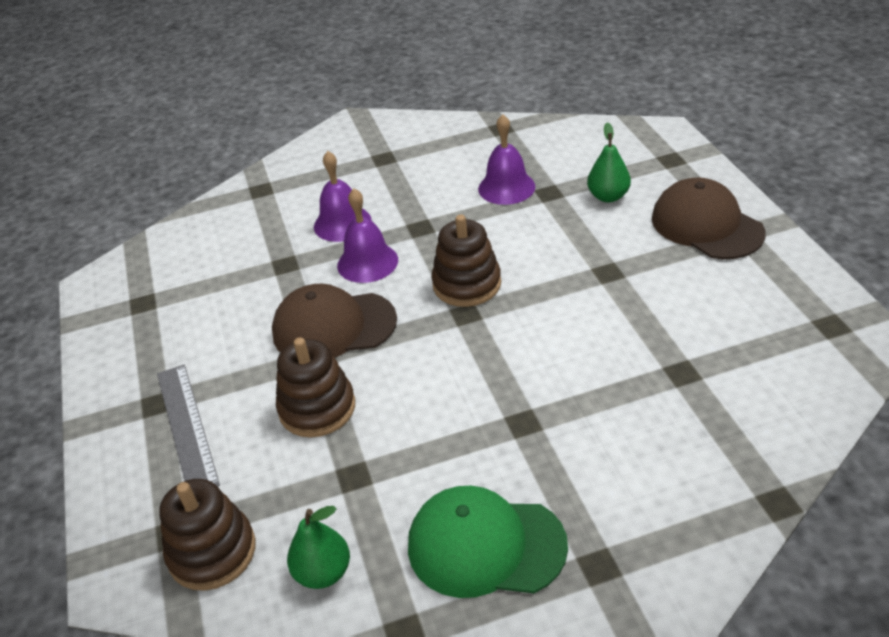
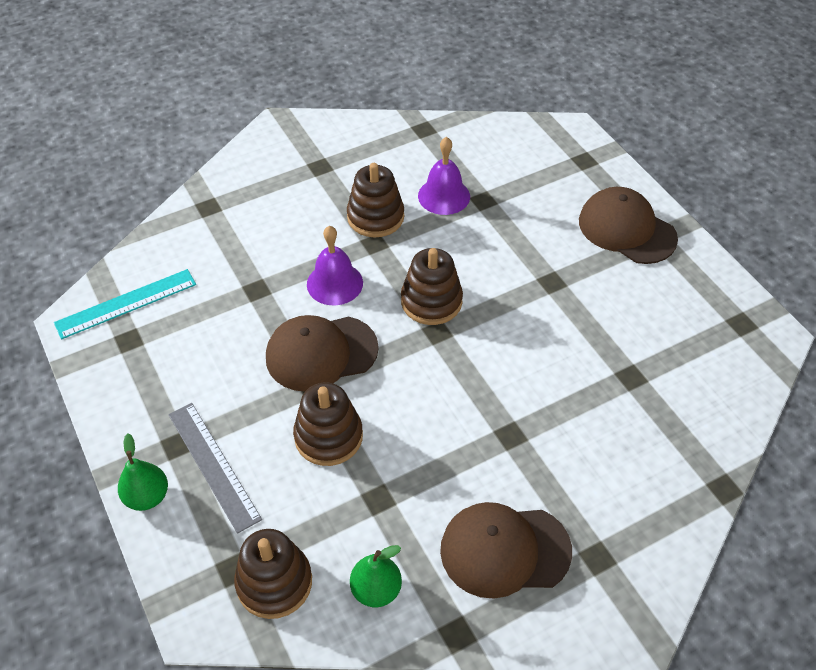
camera: 15 degrees left, 10 degrees up
purple bell [314,151,372,242] -> none
green cap [408,486,568,598] -> brown cap [440,502,572,598]
green pear [587,122,631,202] -> green pear moved to [118,434,168,511]
none -> turquoise ruler [54,269,196,339]
none -> brown stacking toy [347,163,404,237]

